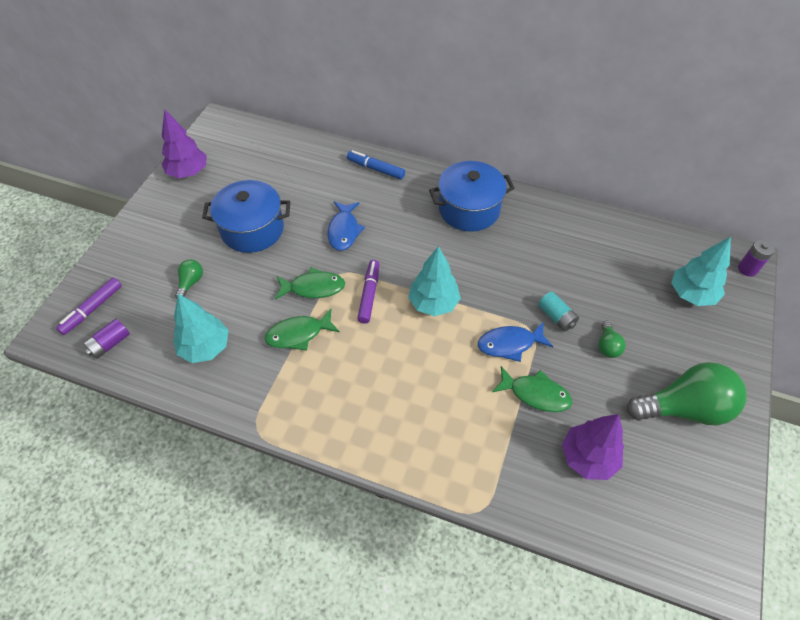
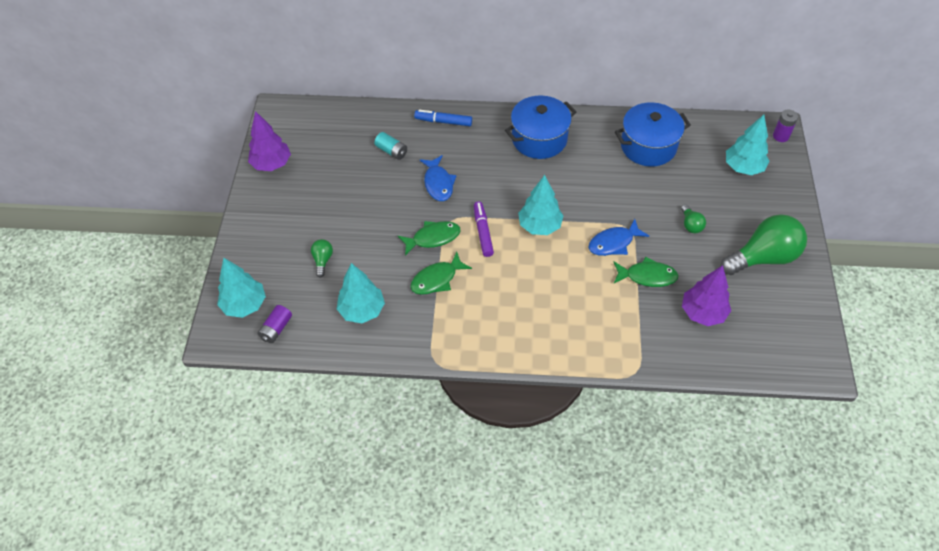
camera: 15 degrees left, 0 degrees up
purple marker [56,278,122,335] -> turquoise tree [217,258,266,318]
blue pot [202,180,290,253] -> blue pot moved to [615,102,691,167]
turquoise battery [538,292,579,331] -> turquoise battery moved to [374,132,407,160]

